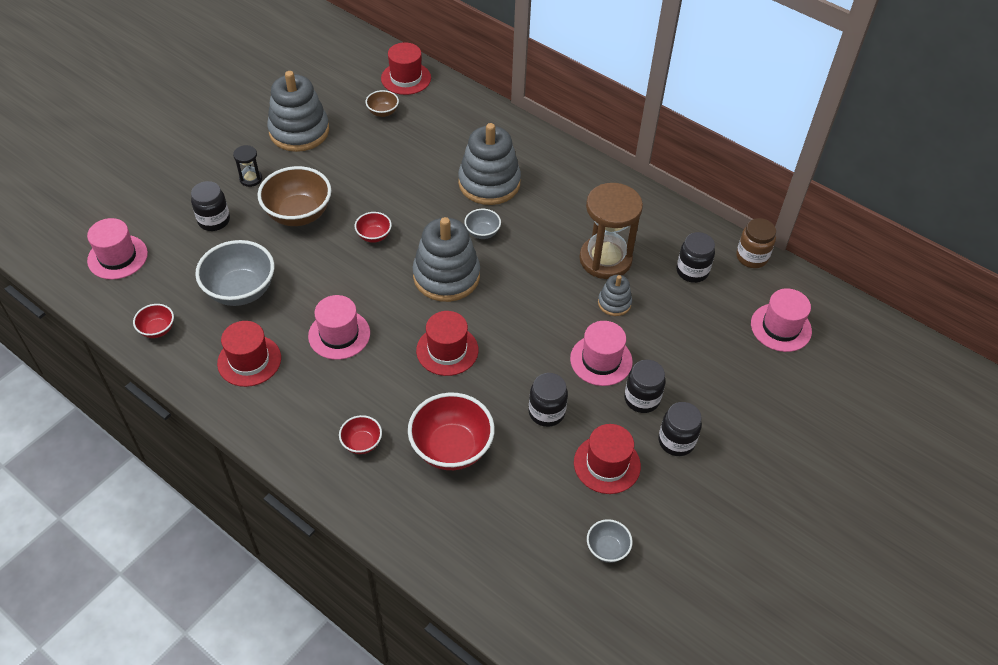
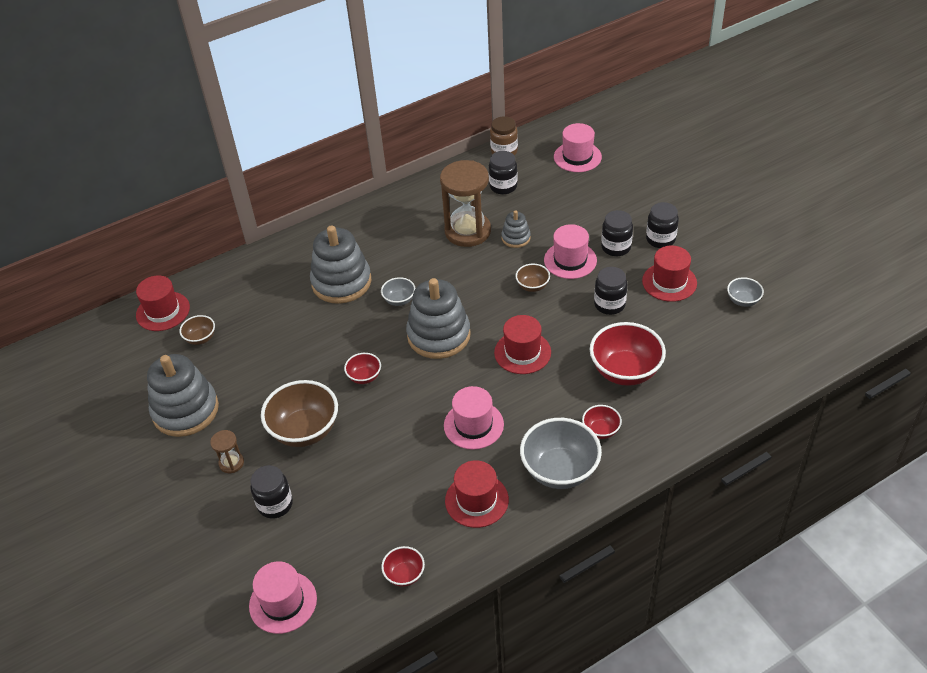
camera: 65 degrees left, 5 degrees down
grey bowl [195,240,274,306] -> grey bowl moved to [520,418,602,489]
black hourglass [233,145,262,187] -> brown hourglass [210,430,244,473]
none -> brown bowl [515,264,550,292]

